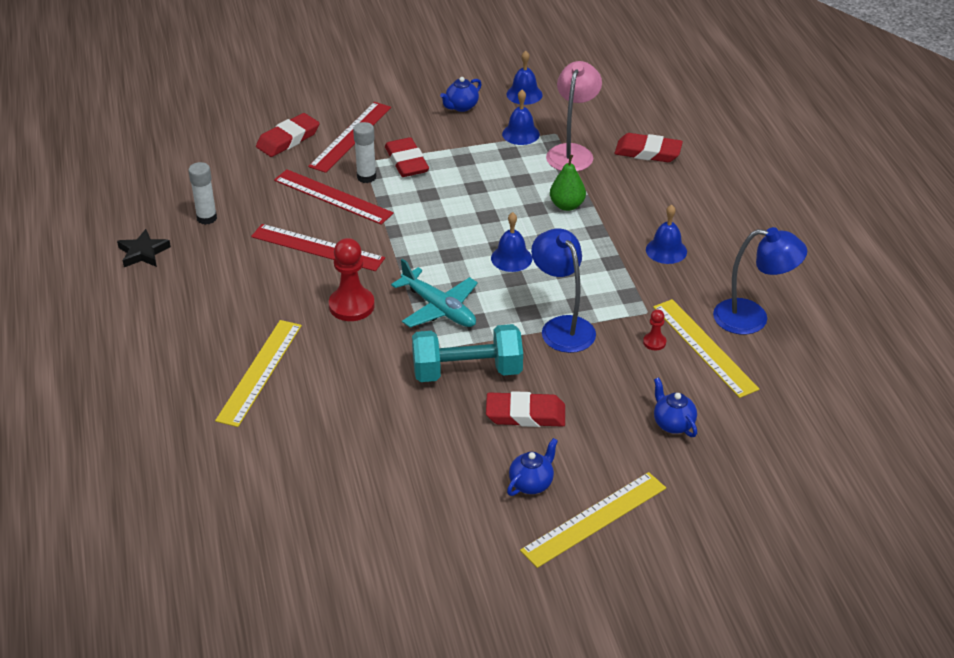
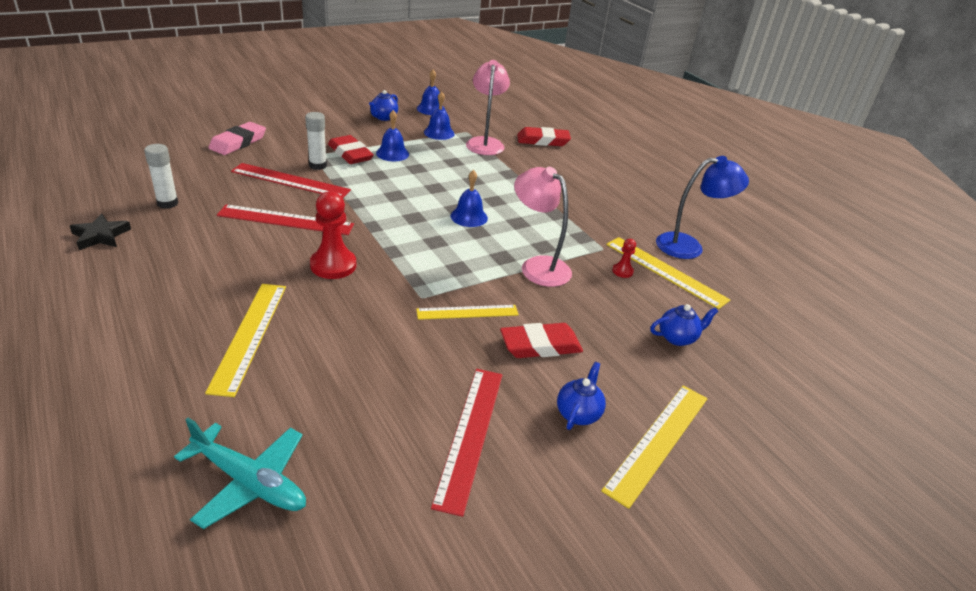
camera: 20 degrees left, 5 degrees down
red eraser [256,113,320,157] -> pink eraser [208,122,266,155]
red ruler [308,102,391,173] -> red ruler moved to [431,369,502,517]
turquoise plane [391,259,478,327] -> turquoise plane moved to [174,418,306,529]
turquoise dumbbell [412,324,523,382] -> yellow ruler [416,305,519,320]
blue lamp [531,228,596,353] -> pink lamp [514,167,572,287]
green pear [550,155,586,211] -> none
blue bell [646,204,687,264] -> blue bell moved to [376,110,409,161]
blue teapot [654,377,697,437] -> blue teapot turned 120 degrees clockwise [650,304,718,346]

